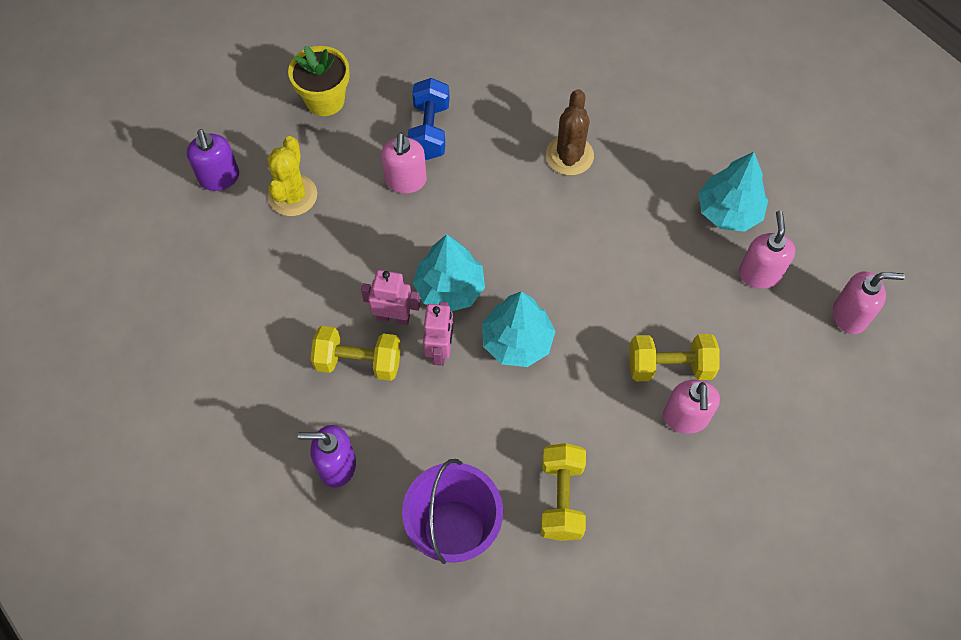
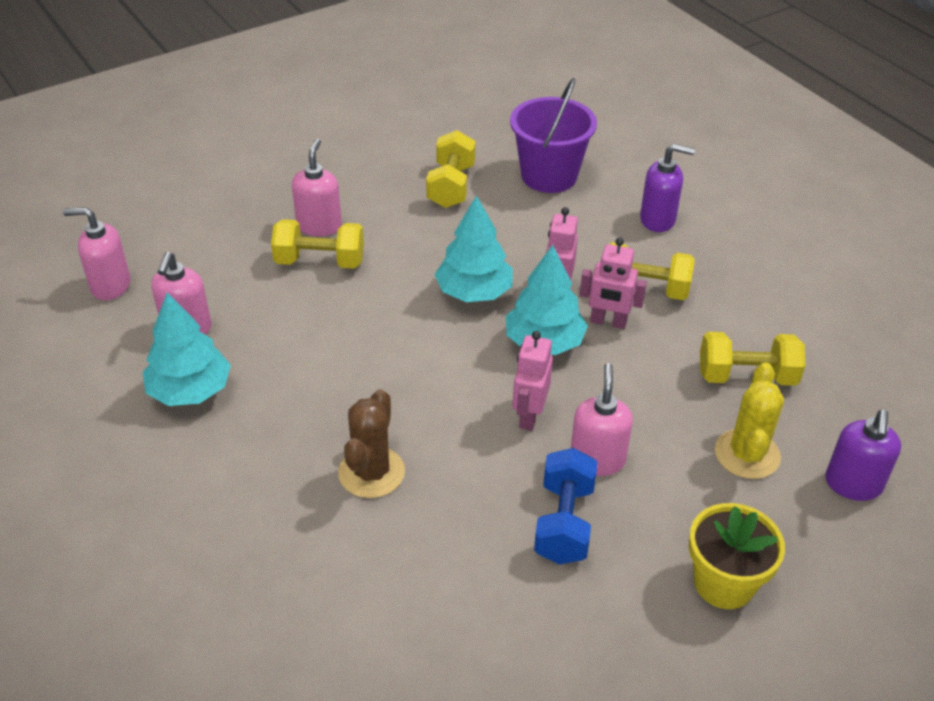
camera: 175 degrees left, 20 degrees down
purple soap dispenser [187,129,239,191] -> purple soap dispenser turned 150 degrees counterclockwise [825,410,901,501]
none -> pink robot [513,331,553,431]
none -> yellow dumbbell [700,332,805,386]

